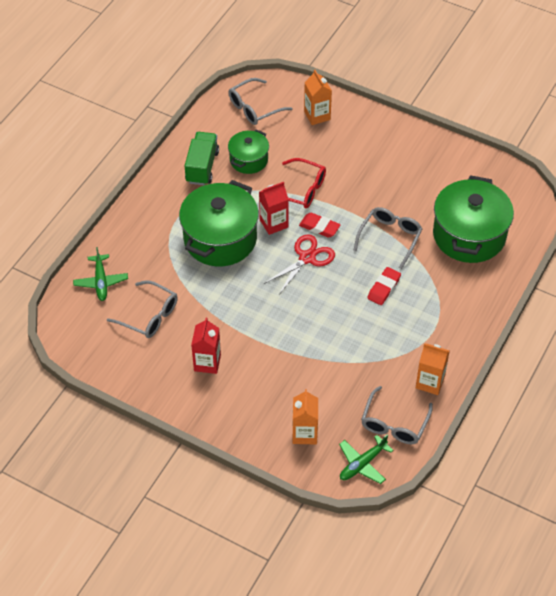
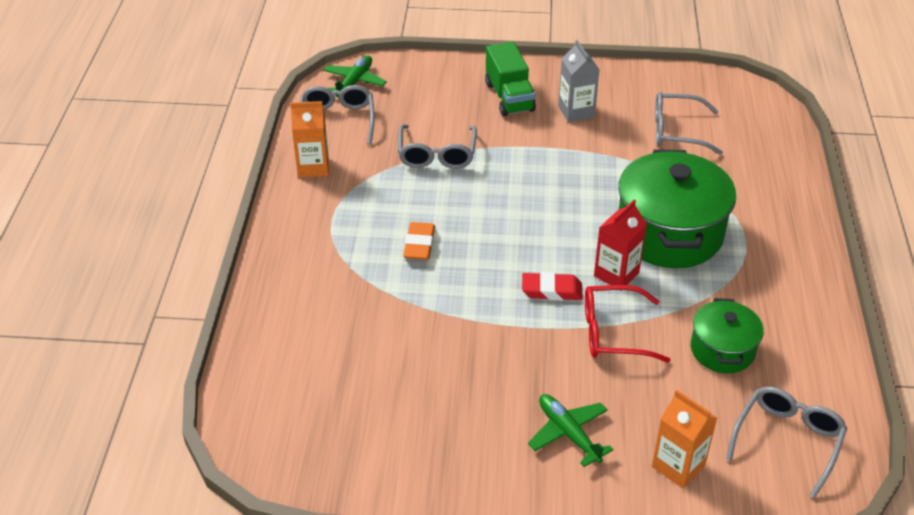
camera: 155 degrees right, 10 degrees down
green plane [73,247,128,301] -> green plane moved to [528,394,613,467]
green truck [185,132,219,185] -> green truck moved to [485,42,536,116]
red carton [191,318,221,374] -> grey carton [558,40,599,122]
red scissors [264,234,335,294] -> none
orange carton [292,389,318,444] -> none
grey glasses [353,207,422,269] -> grey glasses moved to [398,125,477,169]
red eraser [367,267,401,305] -> orange eraser [403,222,435,260]
green pot [433,175,514,263] -> none

